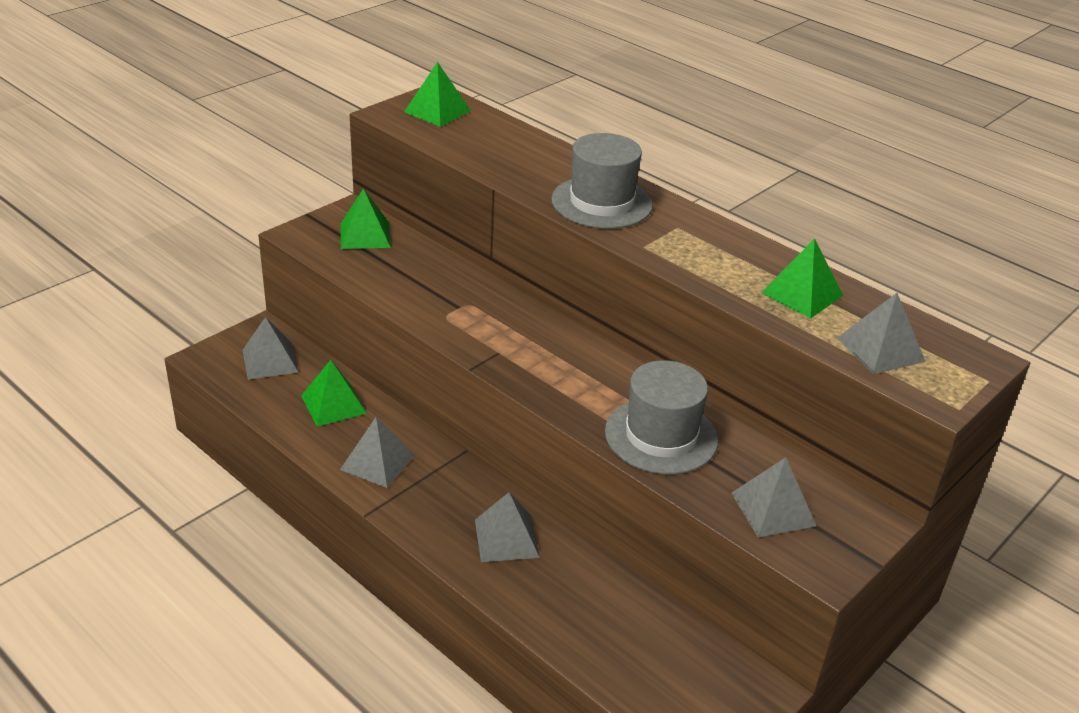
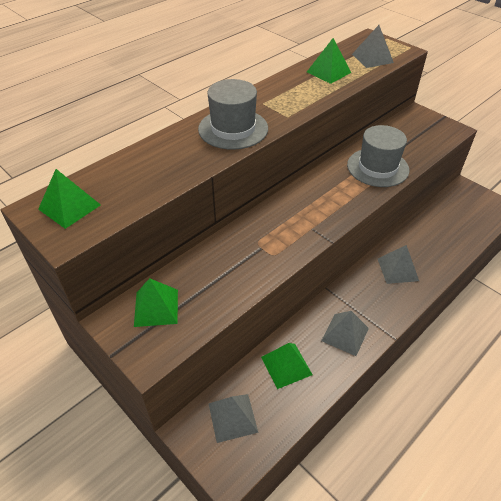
camera: 85 degrees left, 10 degrees up
grey pyramid [731,457,816,537] -> none

